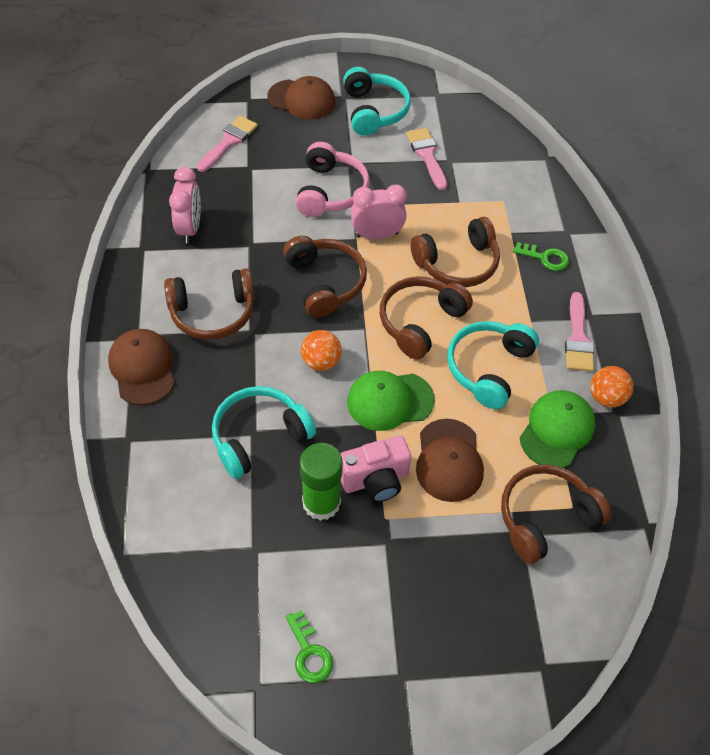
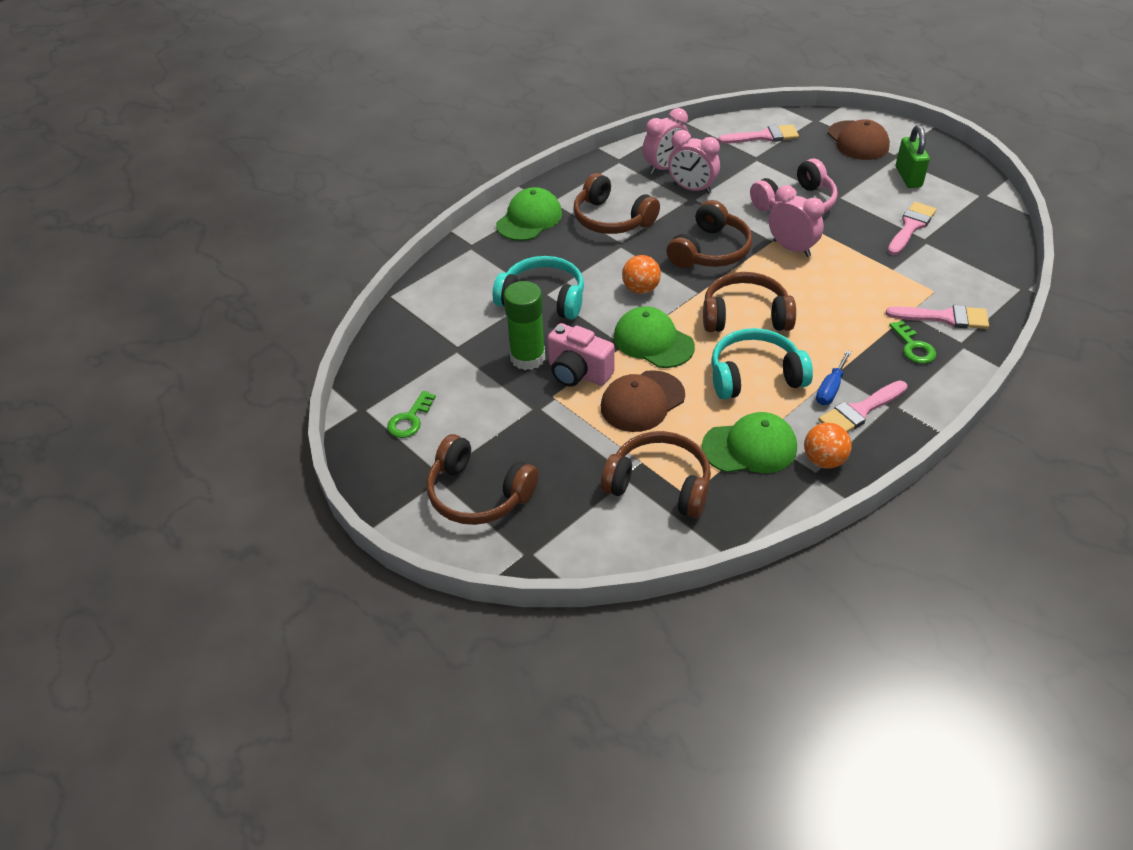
camera: 55 degrees right, 10 degrees down
brown cap [108,329,175,405] -> green cap [496,187,562,241]
turquoise headphones [343,67,411,136] -> green padlock [896,125,930,188]
brown headphones [410,217,500,287] -> brown headphones moved to [426,434,539,525]
none -> pink clock [668,130,720,194]
none -> blue screwdriver [816,350,852,405]
none -> pink brush [886,305,989,329]

